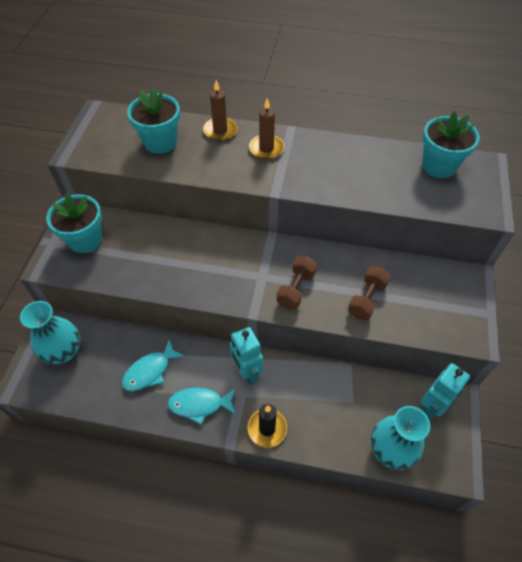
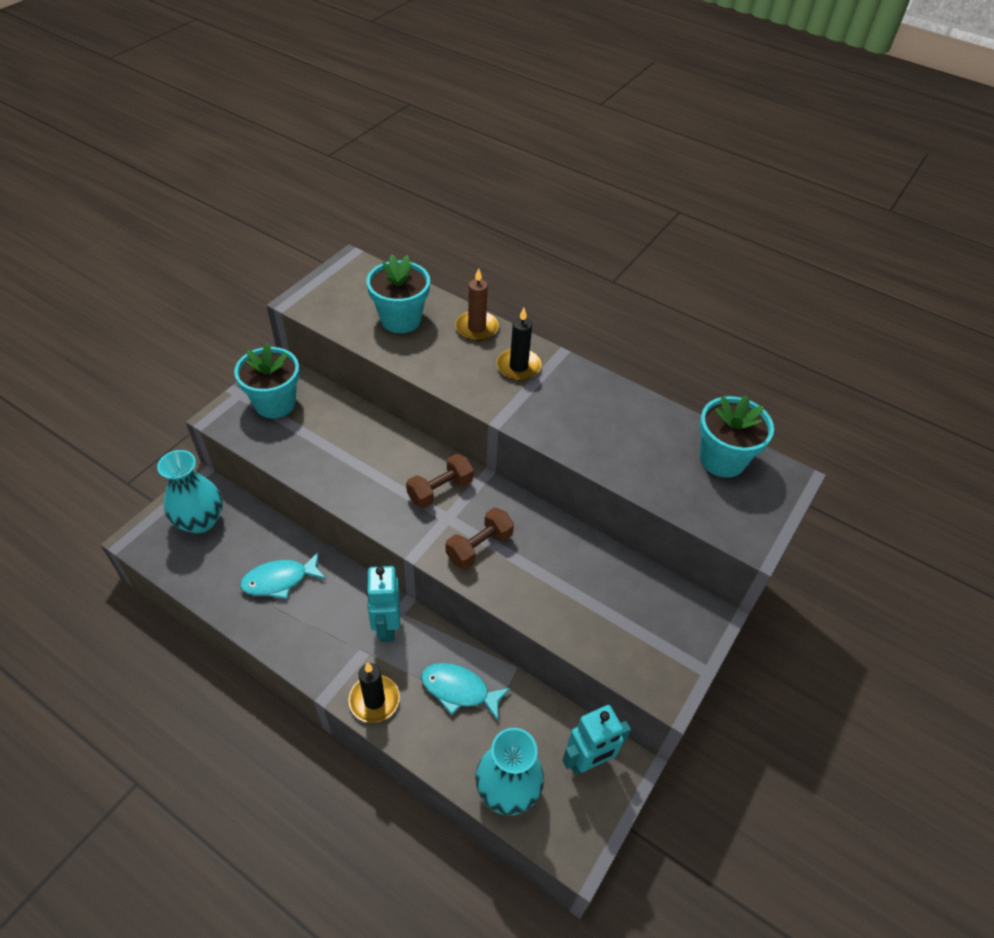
camera: 20 degrees right, 5 degrees down
turquoise fish [168,387,236,425] -> turquoise fish moved to [421,663,511,721]
brown candle [249,98,284,159] -> black candle [496,308,542,381]
brown dumbbell [348,266,391,320] -> brown dumbbell moved to [406,454,474,508]

